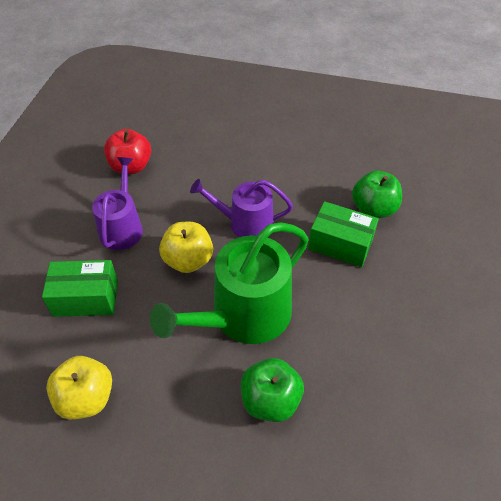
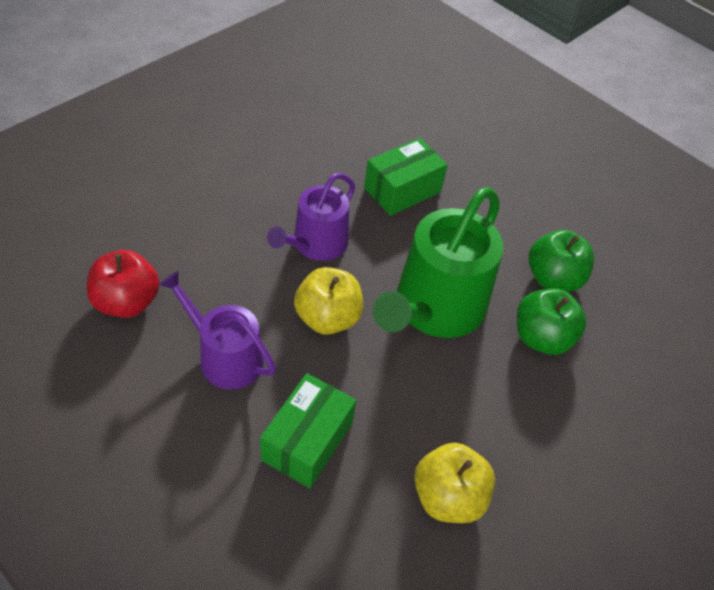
camera: 65 degrees left, 0 degrees up
green watering can [150,223,309,344] -> green watering can turned 45 degrees clockwise [373,187,503,338]
green apple [352,170,402,218] -> green apple moved to [528,230,594,292]

